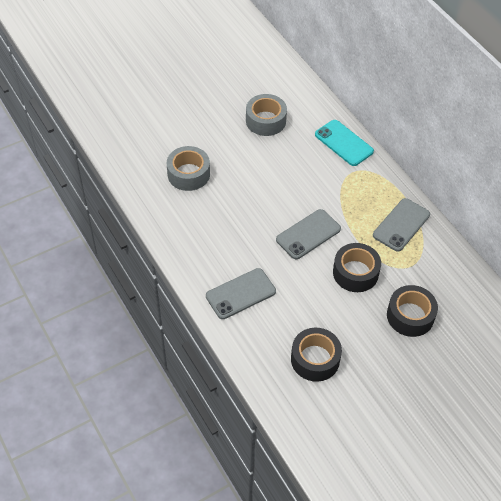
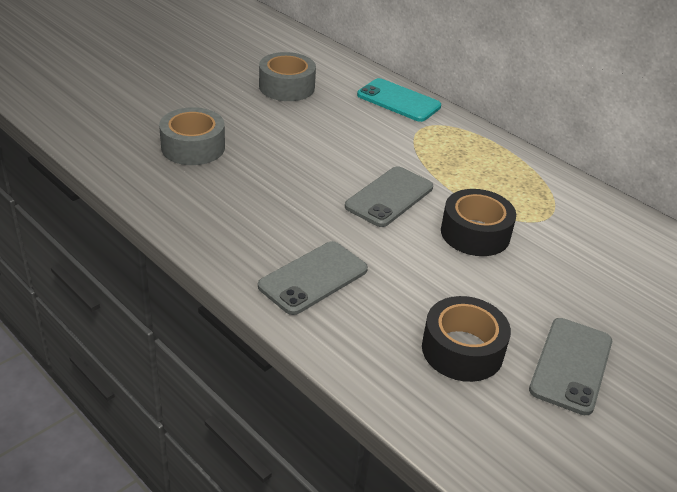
camera: 15 degrees left, 15 degrees down
grey phone [373,198,430,252] -> grey phone moved to [529,318,612,415]
black tape [387,285,438,337] -> none

